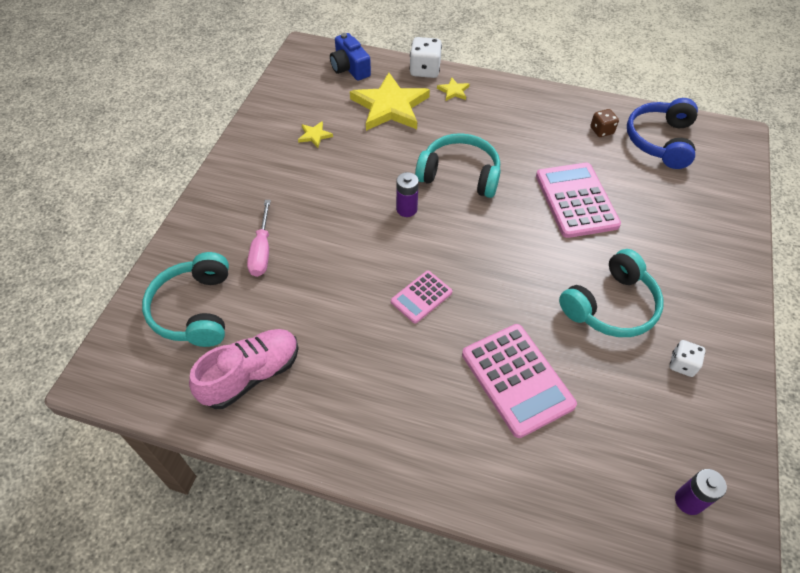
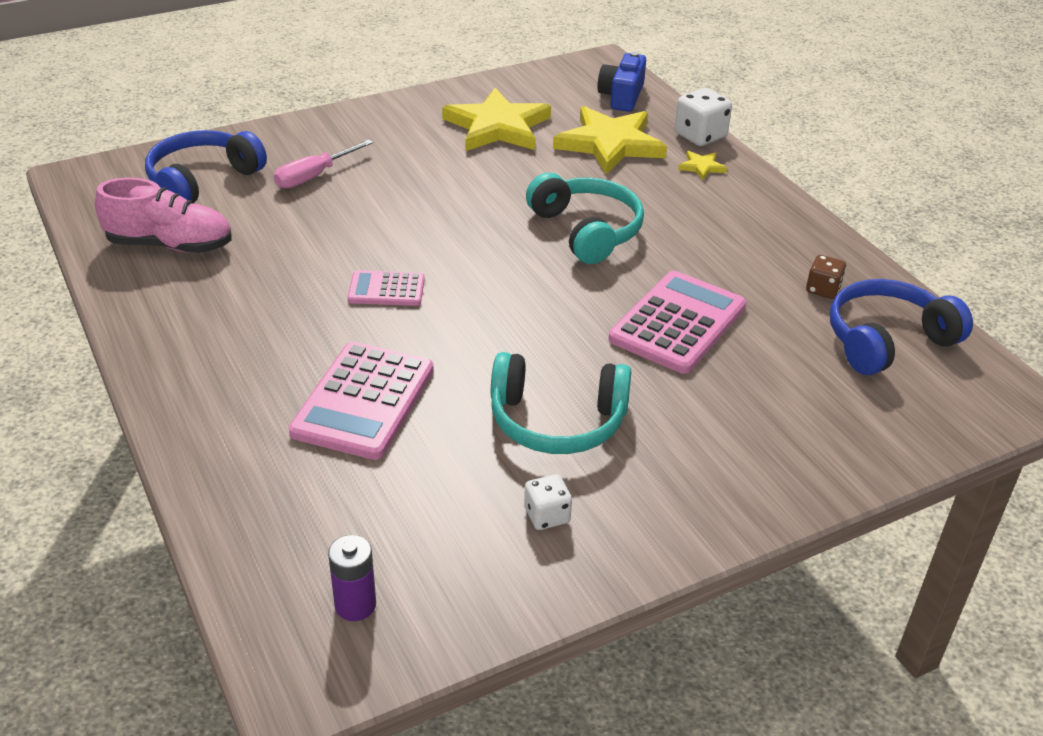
camera: 45 degrees right, 15 degrees down
turquoise headphones [142,252,229,347] -> blue headphones [145,130,267,204]
yellow star [298,121,333,148] -> yellow star [442,88,551,151], size x2.39
purple battery [396,172,419,217] -> none

